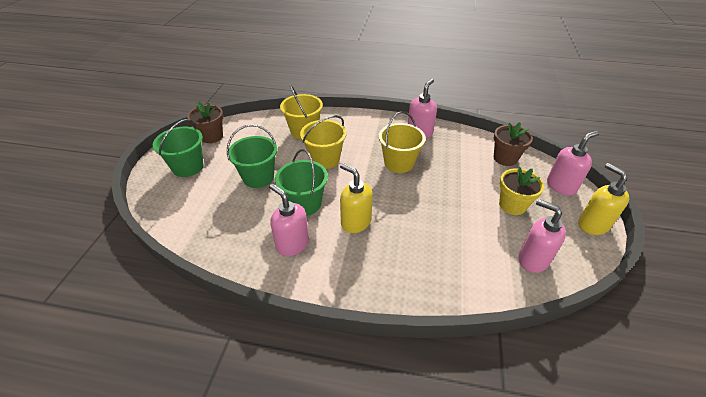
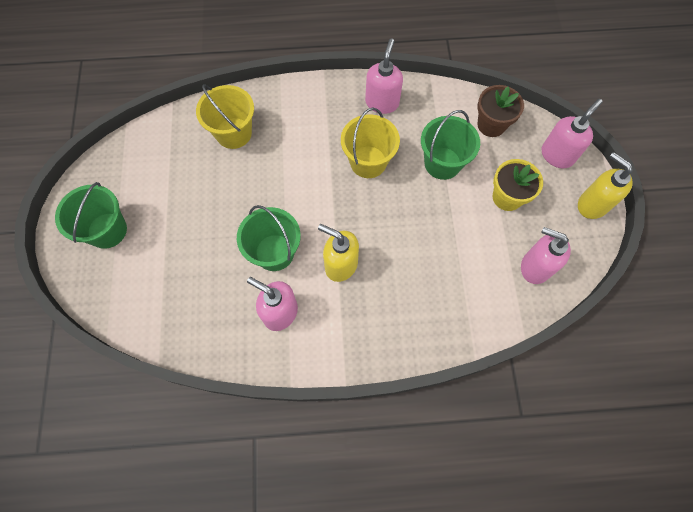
camera: 15 degrees left, 25 degrees up
brown flower pot [187,102,223,143] -> none
green bucket [227,124,277,188] -> green bucket moved to [421,110,480,180]
yellow bucket [300,115,347,169] -> none

